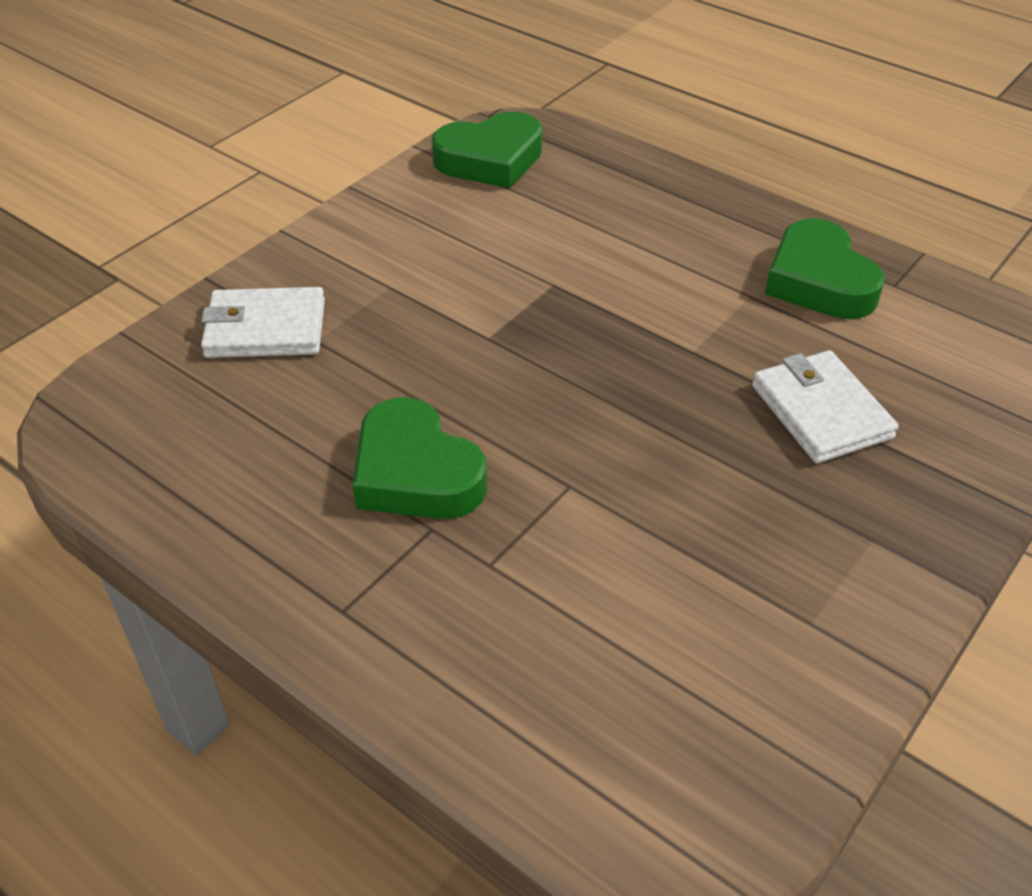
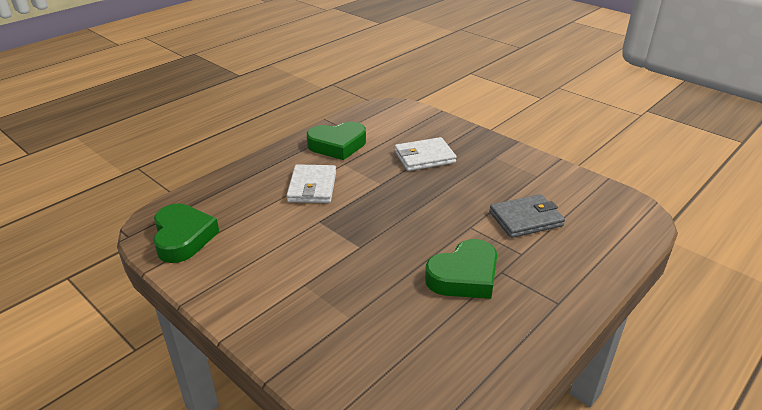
camera: 85 degrees left, 10 degrees down
white wallet [201,287,325,358] -> white wallet moved to [286,164,336,203]
none -> grey wallet [489,194,565,238]

